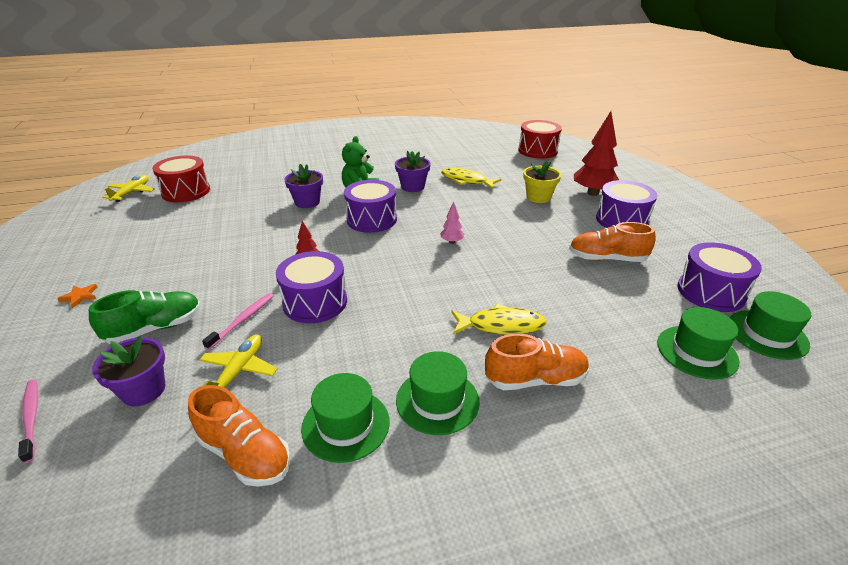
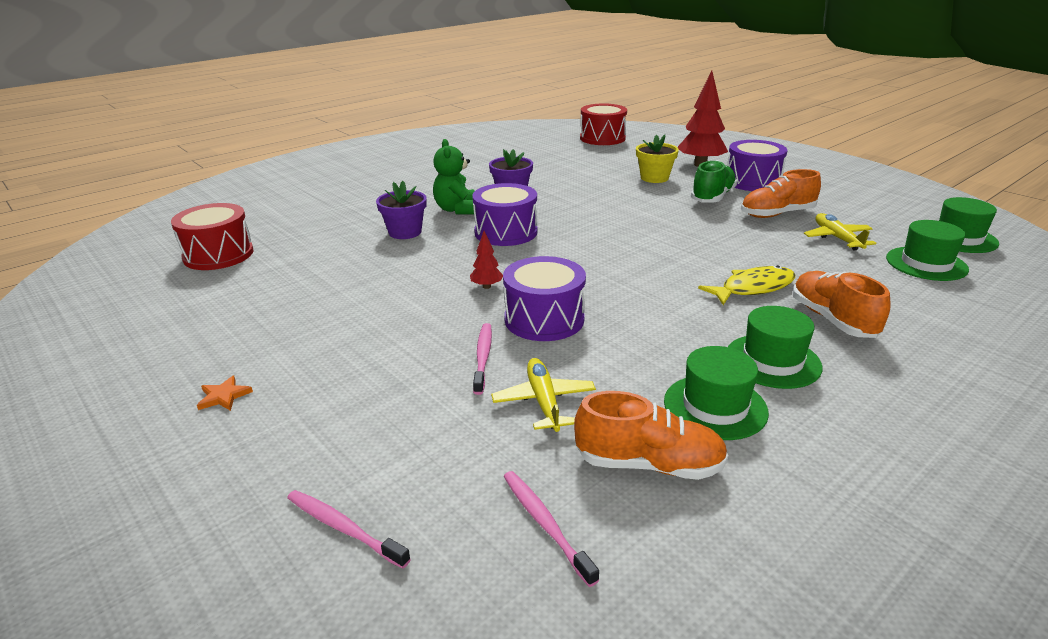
camera: 25 degrees left, 5 degrees down
green shoe [89,290,201,344] -> green shoe moved to [691,160,737,202]
purple flower pot [92,336,165,406] -> none
yellow plane [102,175,155,202] -> yellow plane moved to [804,213,876,250]
pink tree [440,201,465,244] -> none
yellow fish [441,168,501,189] -> none
orange shoe [485,334,589,390] -> orange shoe turned 75 degrees counterclockwise [793,271,890,338]
purple drum [678,242,762,312] -> none
none -> pink toothbrush [504,471,599,587]

